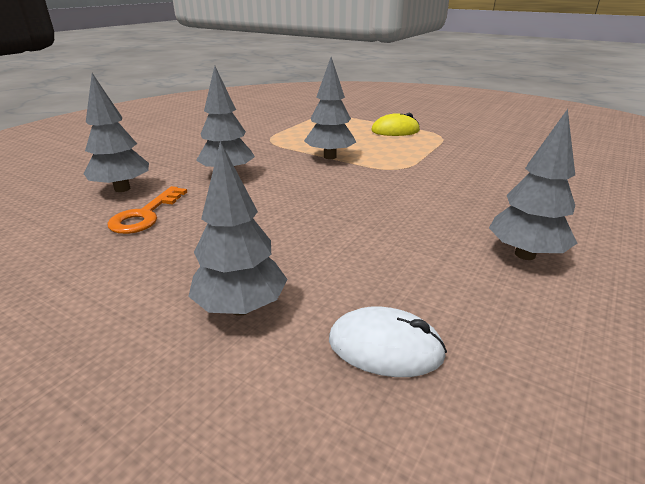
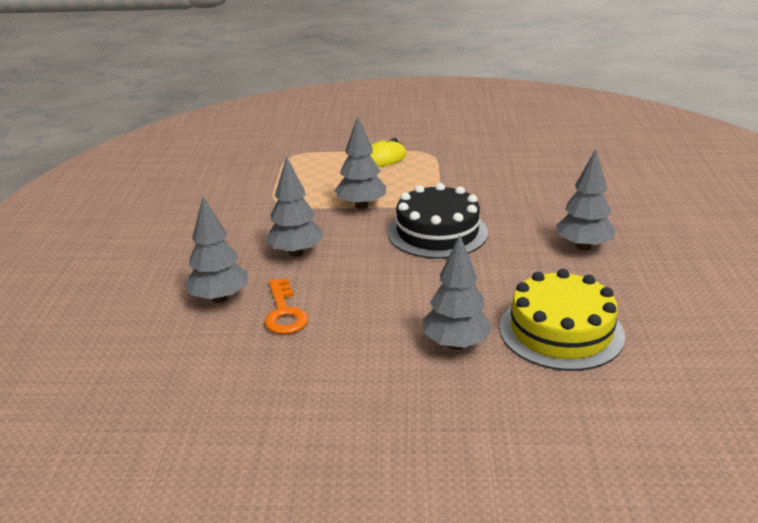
camera: 30 degrees left, 0 degrees up
white mouse [329,307,447,377] -> yellow cake [499,269,625,371]
none -> black cake [388,183,488,259]

